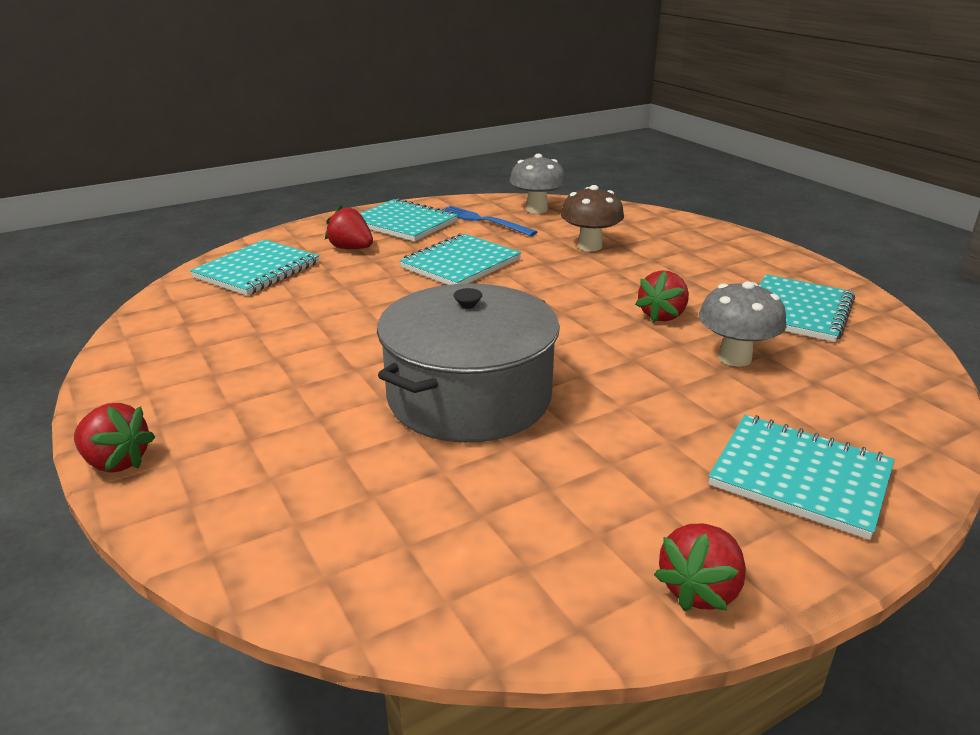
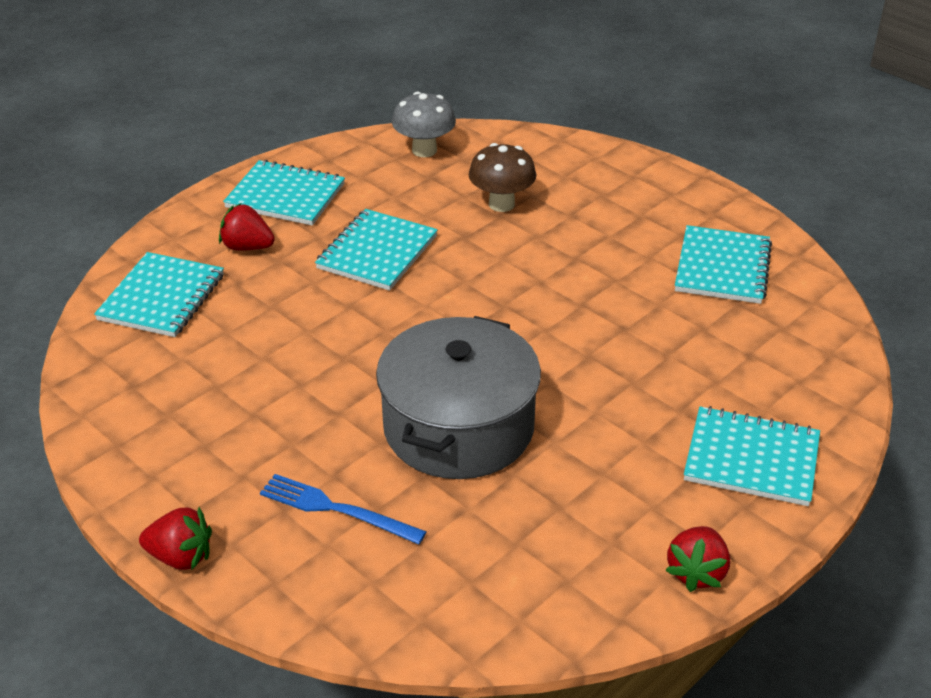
camera: 15 degrees left, 10 degrees up
blue fork [441,206,537,236] -> blue fork moved to [260,474,427,545]
red strawberry [635,270,689,323] -> none
grey mushroom [699,281,787,367] -> none

